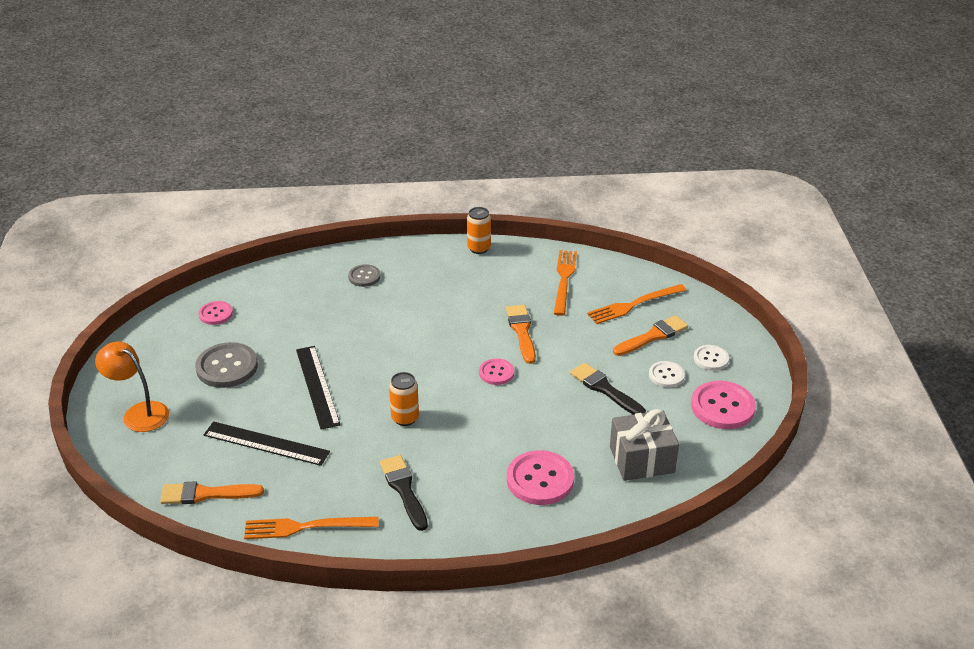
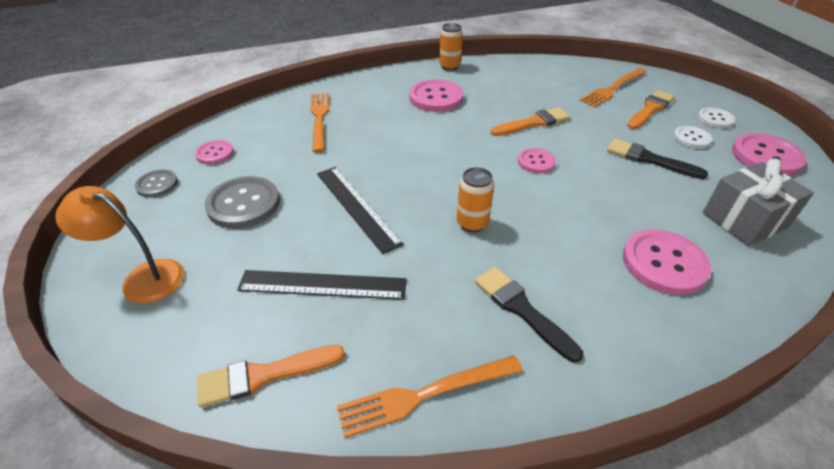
camera: 15 degrees left, 5 degrees up
grey button [348,264,381,287] -> grey button moved to [135,170,178,198]
orange brush [506,305,536,364] -> orange brush turned 90 degrees clockwise [491,107,570,136]
orange fork [554,250,577,316] -> orange fork moved to [310,93,329,153]
none -> pink button [409,79,464,112]

